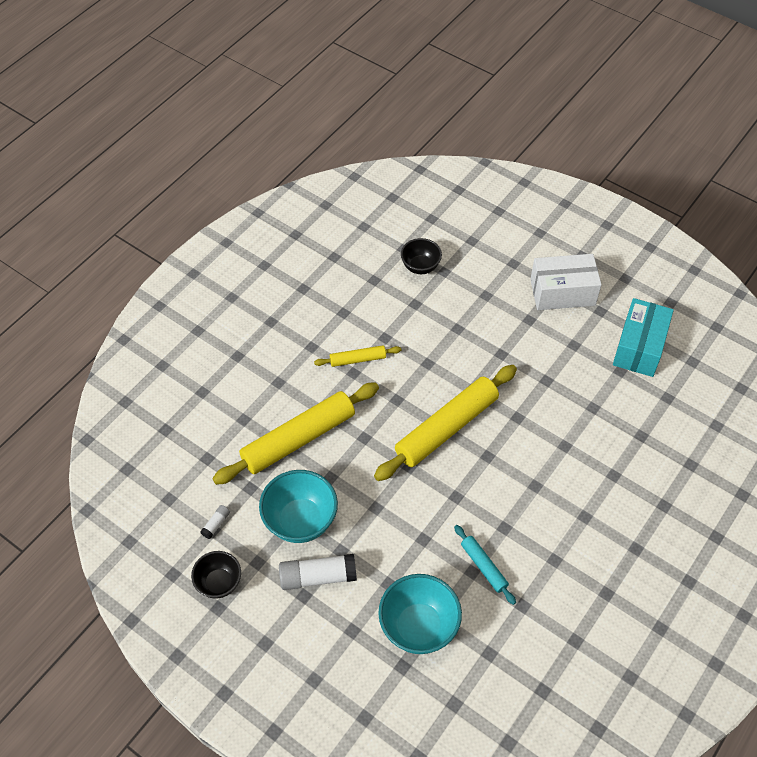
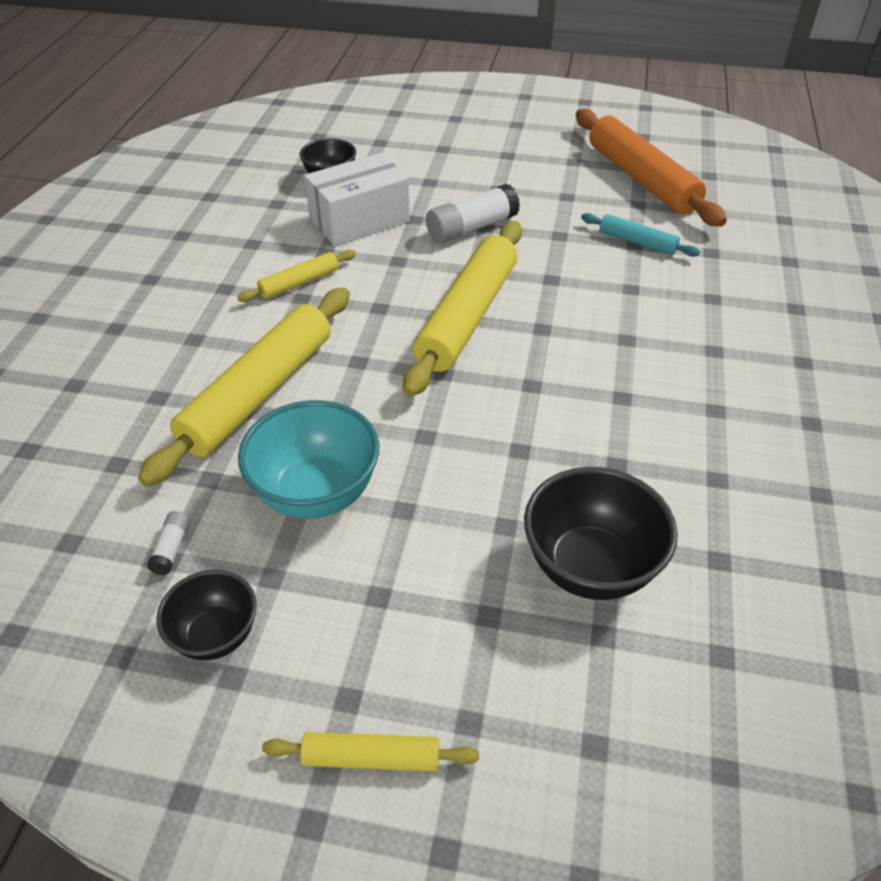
camera: 25 degrees left, 10 degrees down
white glue stick [279,554,357,590] -> white glue stick moved to [426,184,520,243]
turquoise bowl [378,574,462,654] -> black bowl [524,467,678,600]
turquoise rolling pin [454,525,516,605] -> turquoise rolling pin moved to [581,213,700,257]
white box [530,254,602,310] -> white box moved to [304,153,410,246]
turquoise box [613,298,674,377] -> orange rolling pin [576,109,727,227]
none -> yellow rolling pin [262,732,479,771]

